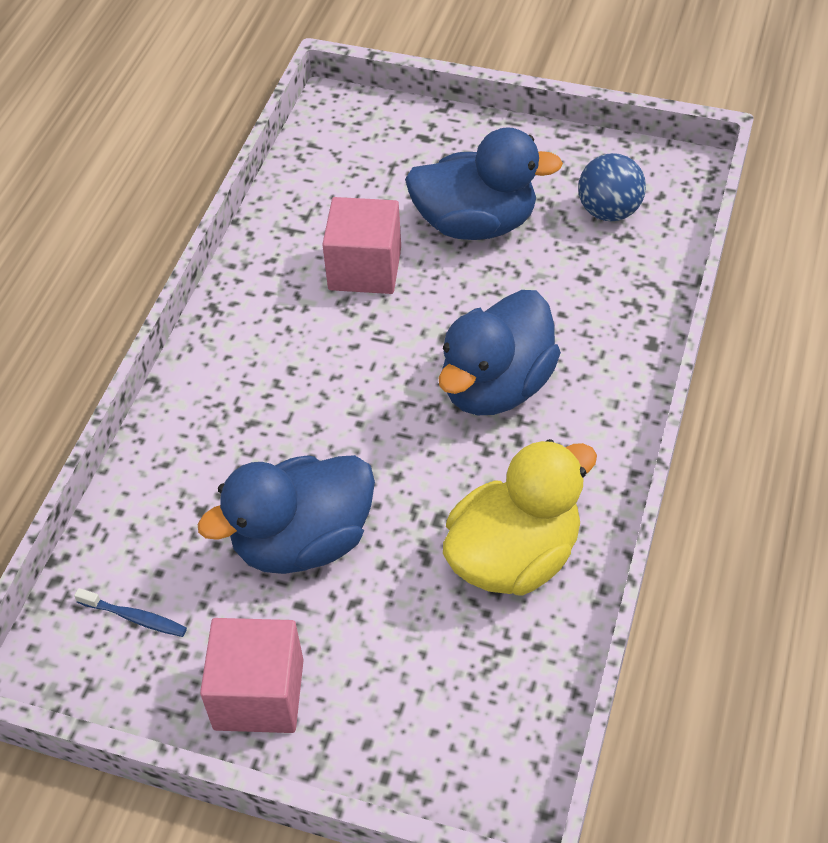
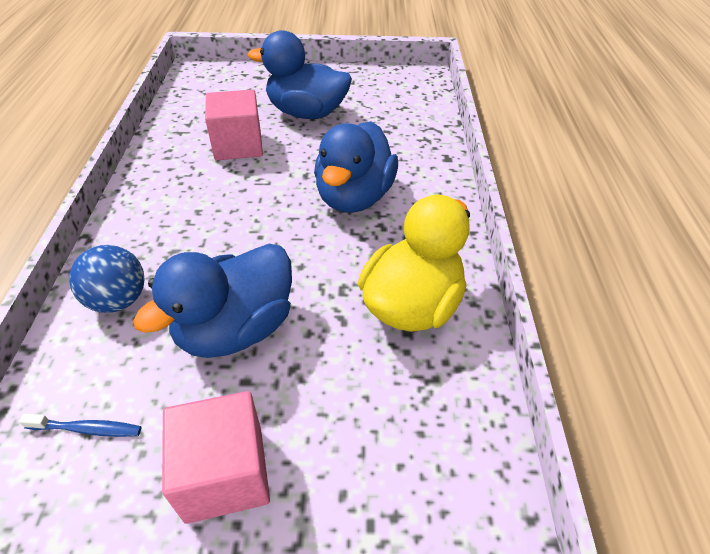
camera: 20 degrees left, 5 degrees down
blue duck [405,127,563,240] -> blue duck turned 150 degrees counterclockwise [248,30,352,119]
blue ball [578,153,646,221] -> blue ball moved to [69,245,145,313]

